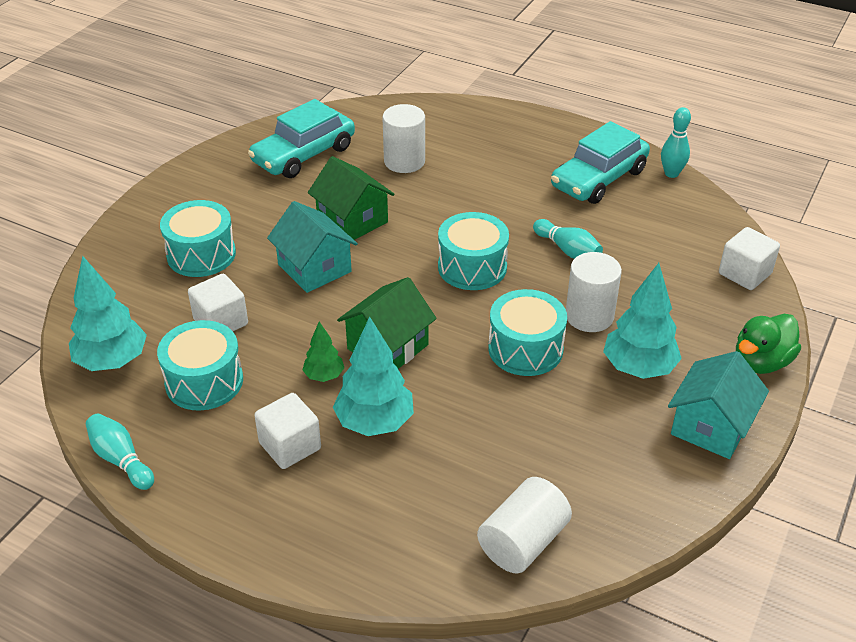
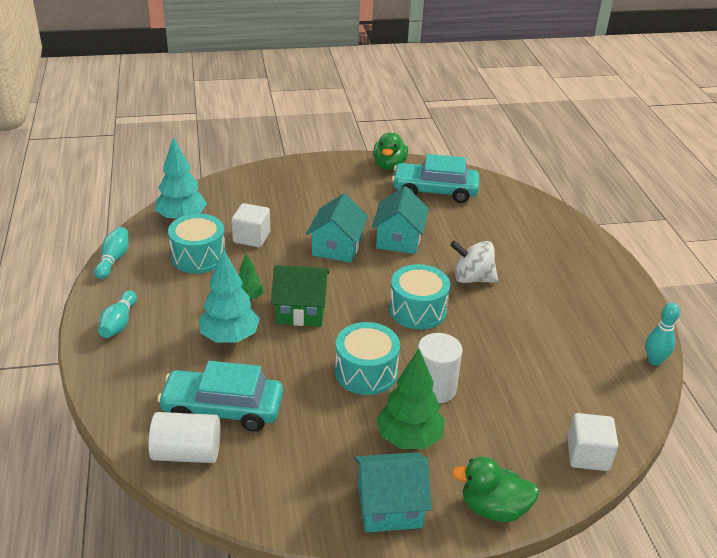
camera: 50 degrees right, 5 degrees down
turquoise drum [160,200,236,277] -> none
white cube [254,393,321,469] -> none
green house [308,156,394,240] -> turquoise house [372,186,429,254]
white cylinder [382,104,425,173] -> none
turquoise bowling pin [533,219,603,259] -> turquoise bowling pin moved to [98,291,137,338]
turquoise car [551,121,650,204] -> turquoise car moved to [157,361,283,432]
turquoise tree [603,263,682,379] -> green tree [376,349,445,449]
none -> green duck [373,133,408,170]
none -> white spinning top [450,240,498,283]

